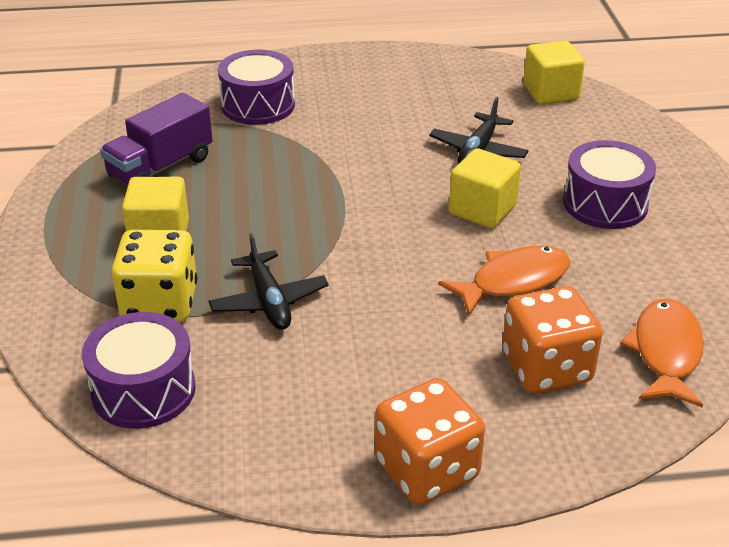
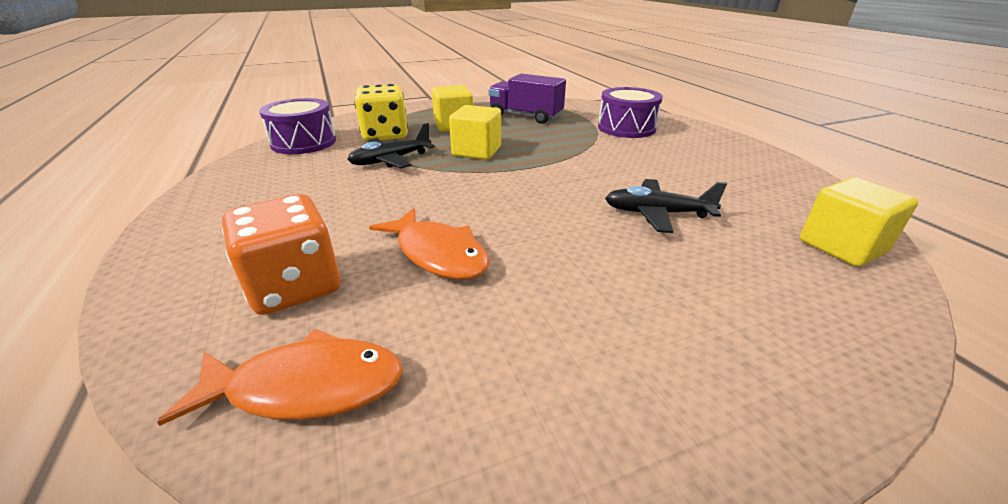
camera: 75 degrees right, 5 degrees down
orange dice [375,378,485,505] -> none
yellow cube [449,148,521,228] -> yellow cube moved to [449,105,501,160]
purple drum [563,140,656,229] -> none

